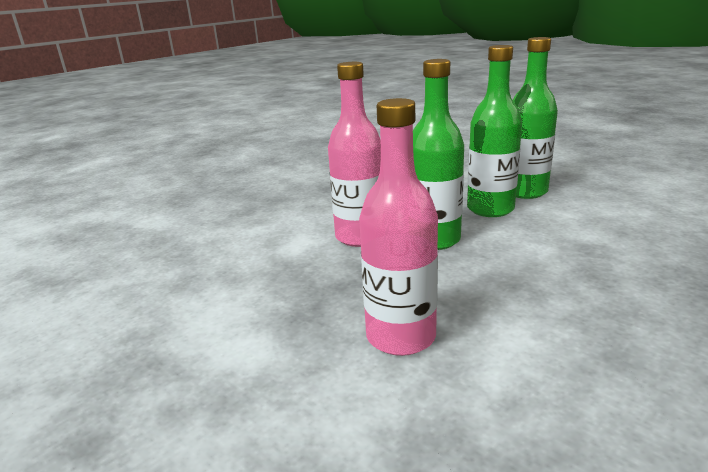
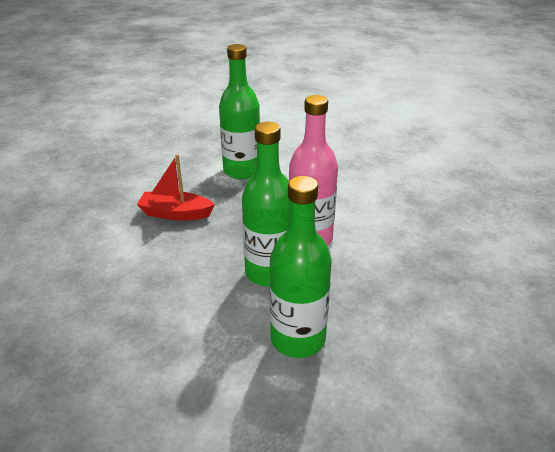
camera: 115 degrees right, 10 degrees up
pink bottle [359,98,438,356] -> red boat [137,154,215,221]
green bottle [513,37,558,199] -> green bottle moved to [219,44,260,179]

